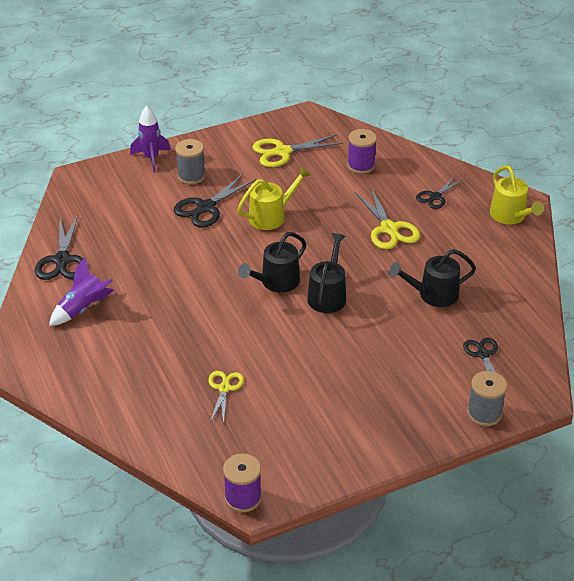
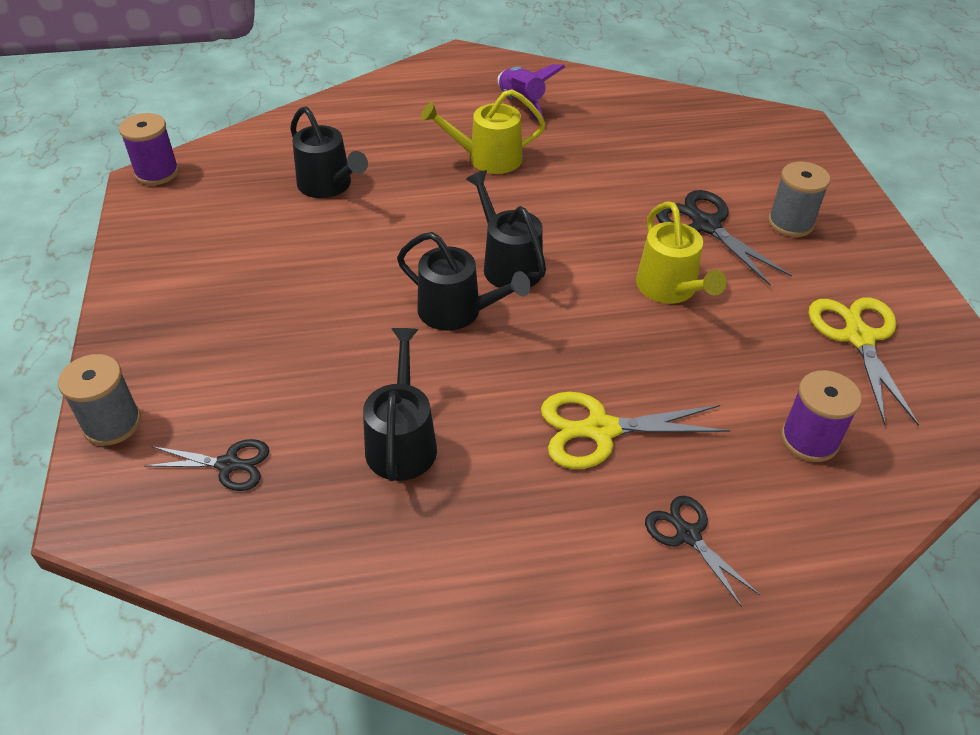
camera: 105 degrees right, 5 degrees up
black scissors [35,215,83,280] -> none
purple rocket [130,106,170,173] -> none
yellow scissors [208,371,244,423] -> black watering can [290,106,368,198]
yellow watering can [490,165,544,224] -> yellow watering can moved to [421,89,546,174]

